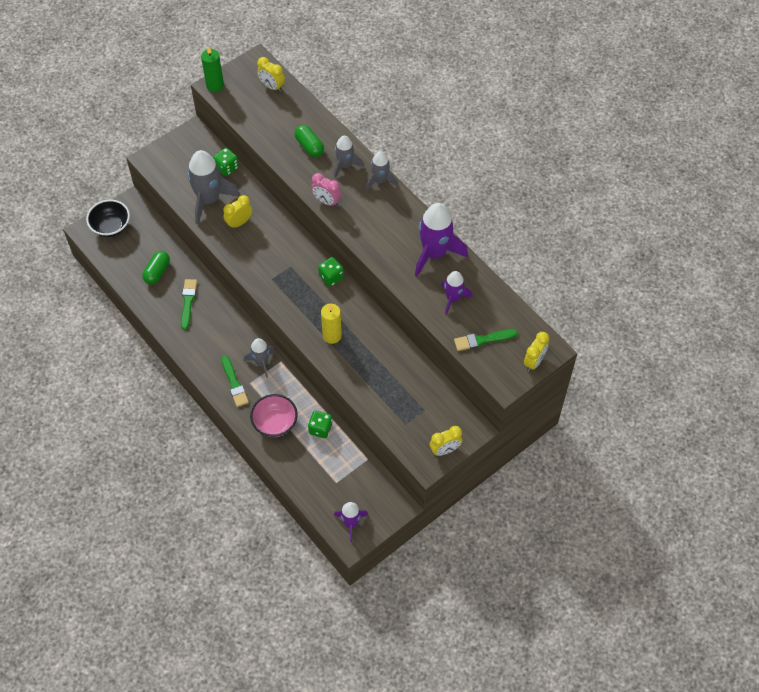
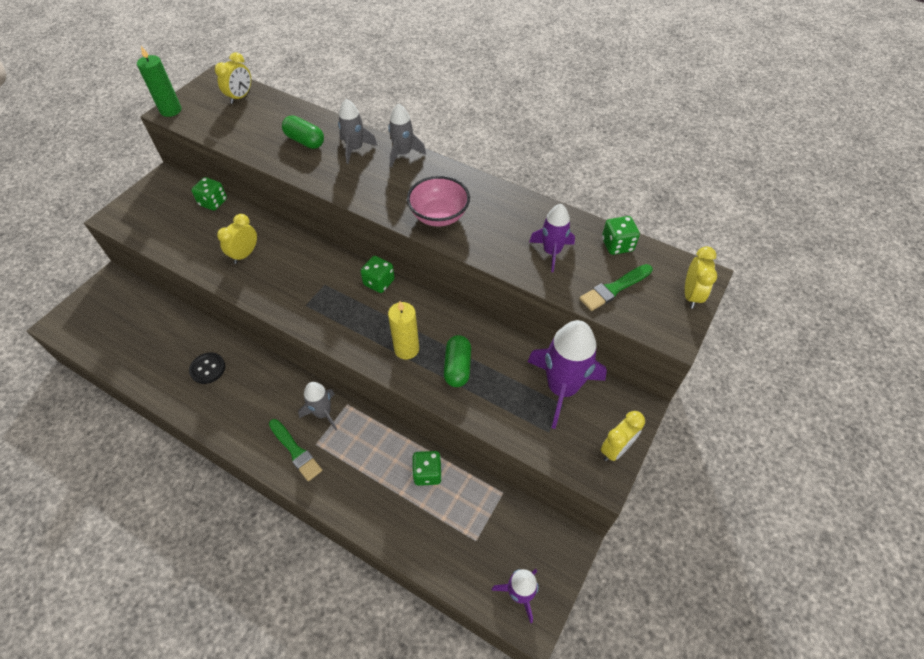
camera: 20 degrees left, 5 degrees down
black bowl [86,200,130,237] -> none
green capsule [142,251,170,284] -> green capsule moved to [444,335,471,387]
green brush [181,279,197,330] -> black button [189,352,225,384]
grey rocket [187,150,240,224] -> none
pink bowl [250,394,298,437] -> pink bowl moved to [407,176,470,226]
yellow clock [257,57,285,92] -> yellow clock turned 75 degrees counterclockwise [215,52,251,104]
pink clock [311,173,341,207] -> none
purple rocket [415,203,468,277] -> purple rocket moved to [528,320,607,429]
none -> green dice [602,216,640,255]

